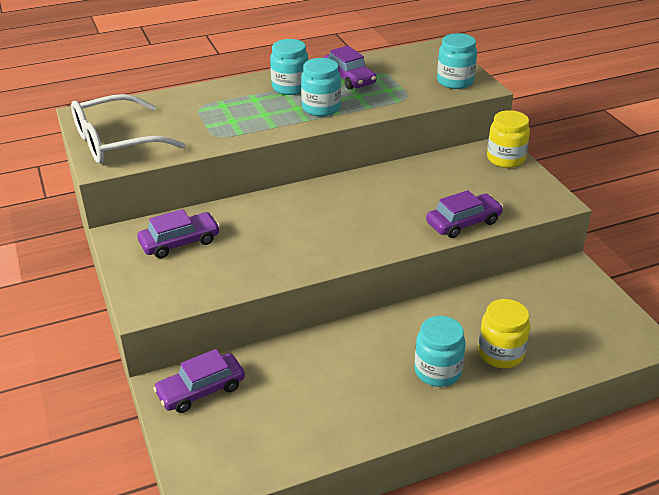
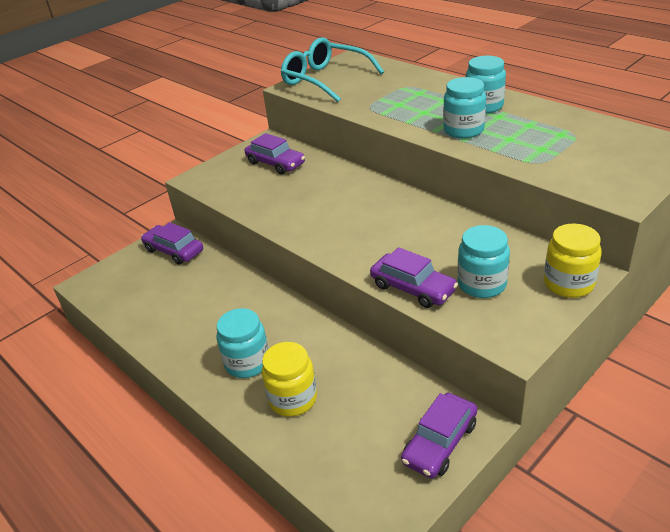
camera: 70 degrees right, 0 degrees up
white glasses [71,94,185,164] -> turquoise glasses [281,37,384,102]
purple car [323,46,377,90] -> purple car moved to [401,393,477,478]
turquoise jar [437,33,477,89] -> turquoise jar moved to [458,225,510,298]

